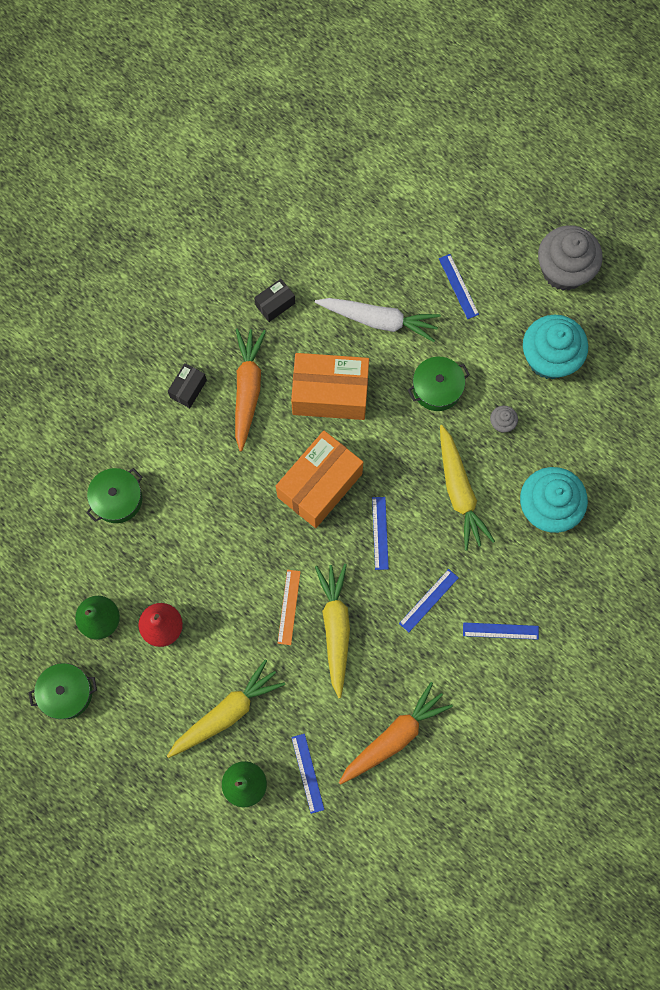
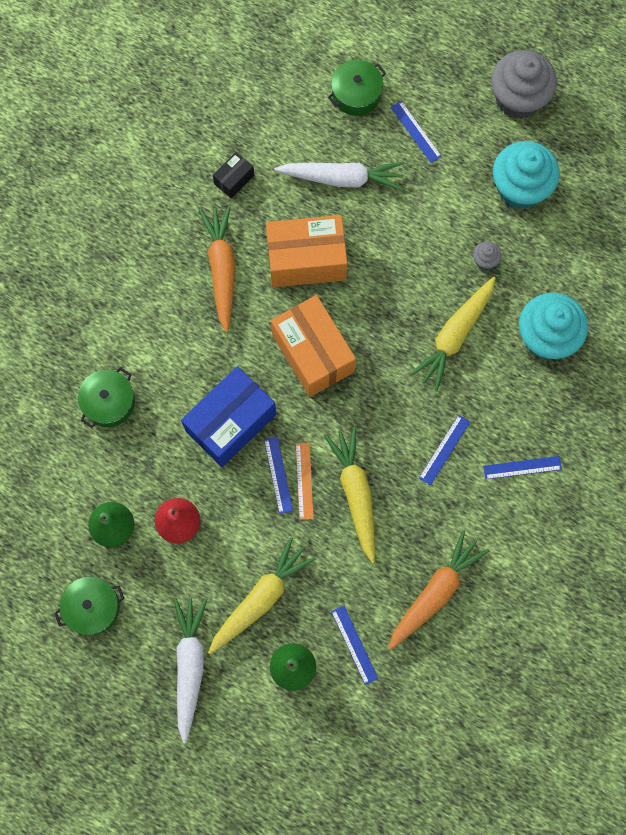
camera: 10 degrees left, 0 degrees up
black box [168,363,207,408] -> none
orange box [276,431,363,528] -> orange box turned 60 degrees counterclockwise [271,295,356,397]
blue ruler [372,497,389,570] -> blue ruler moved to [264,437,293,514]
green pot [408,357,470,411] -> green pot moved to [328,60,386,116]
yellow carrot [440,425,495,551] -> yellow carrot turned 60 degrees clockwise [410,277,496,391]
none -> white carrot [174,598,207,743]
none -> blue box [181,366,276,467]

